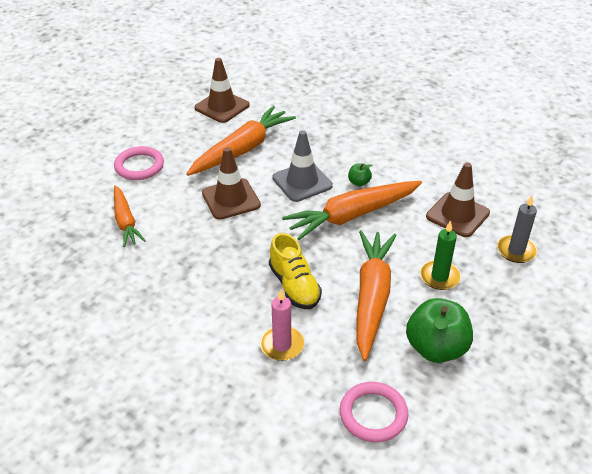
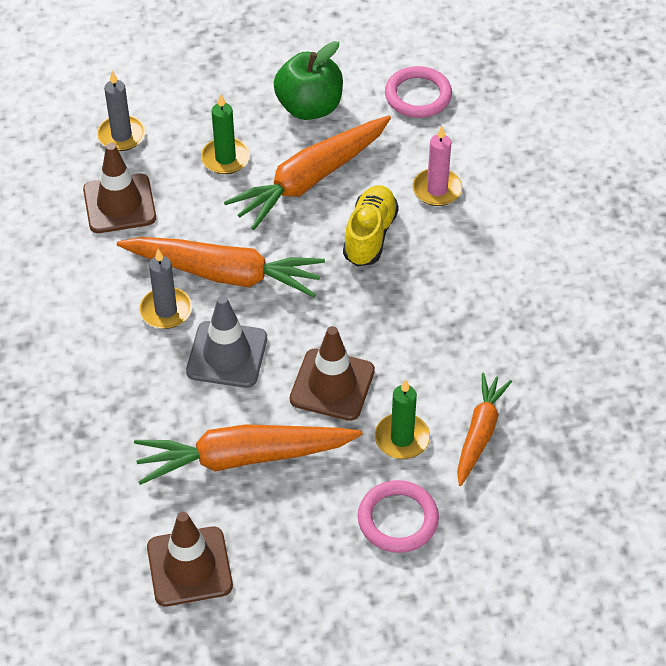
camera: 140 degrees left, 10 degrees up
green apple [348,163,372,186] -> grey candle [139,249,192,329]
none -> green candle [375,379,430,459]

